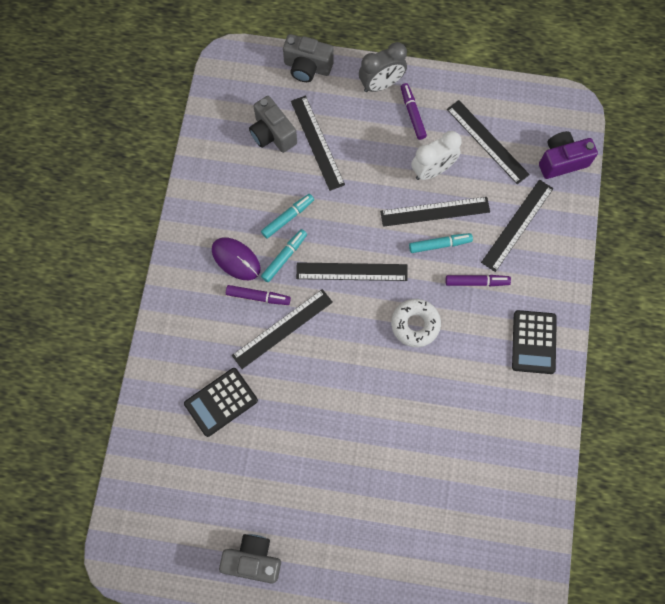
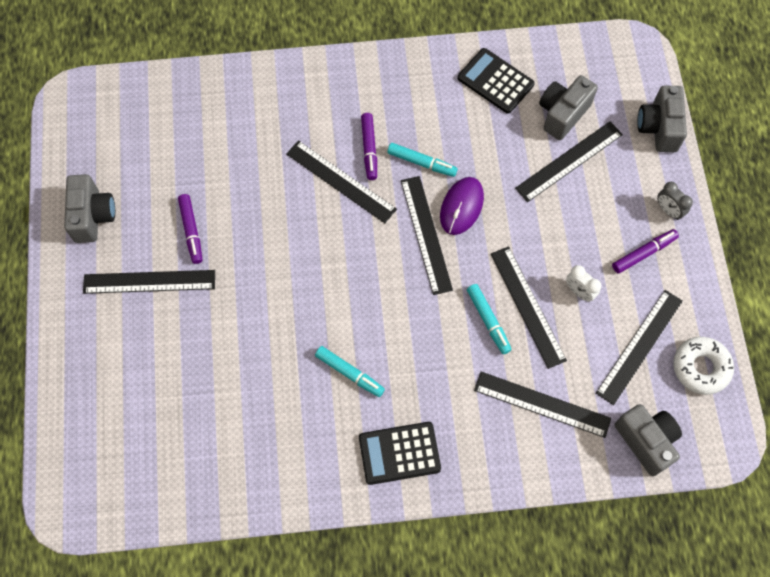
camera: 75 degrees right, 5 degrees down
black calculator [184,368,258,437] -> black calculator moved to [458,48,535,114]
purple mouse [212,238,261,280] -> purple mouse moved to [440,177,484,235]
turquoise marker [261,194,314,239] -> turquoise marker moved to [315,346,385,397]
grey clock [359,42,407,92] -> grey clock [657,182,693,220], size x0.59
white donut [391,299,441,347] -> white donut moved to [673,337,734,395]
white clock [411,131,462,180] -> white clock [566,265,601,302], size x0.59
purple marker [445,275,511,286] -> purple marker moved to [178,194,203,264]
purple camera [539,131,598,179] -> grey camera [615,404,682,476]
none -> black ruler [83,270,215,294]

